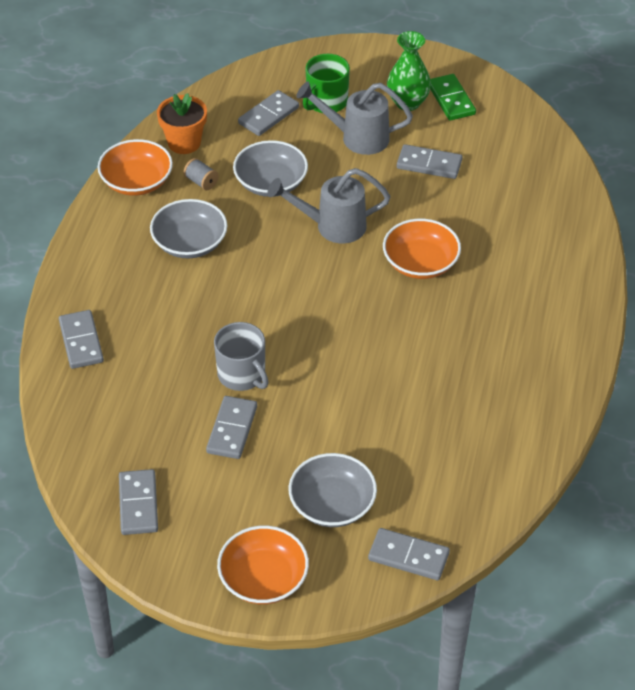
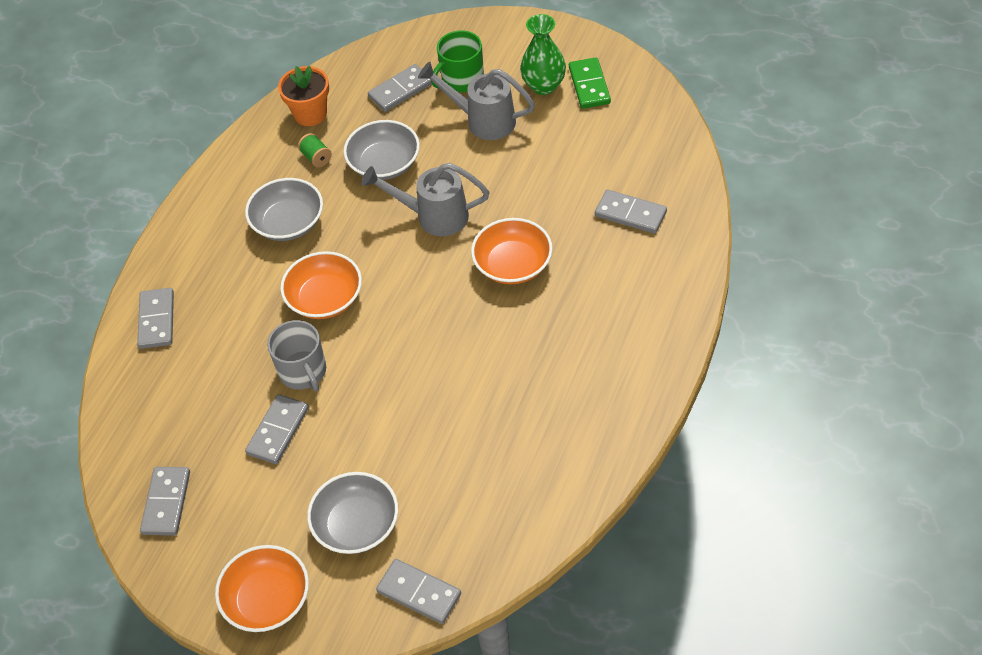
camera: 15 degrees right, 5 degrees up
orange bowl [97,139,173,196] -> orange bowl moved to [280,251,362,319]
grey spool [183,158,219,190] -> green spool [298,133,332,167]
grey domino [397,144,462,179] -> grey domino moved to [595,190,667,234]

